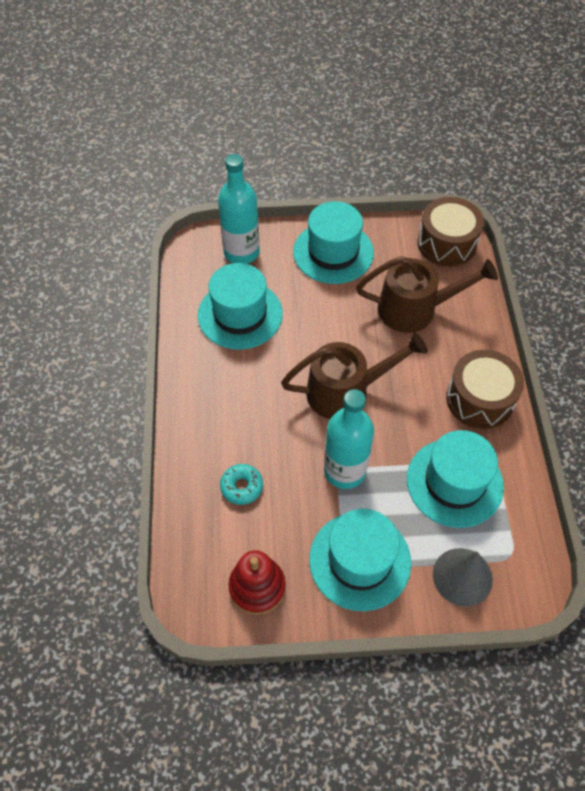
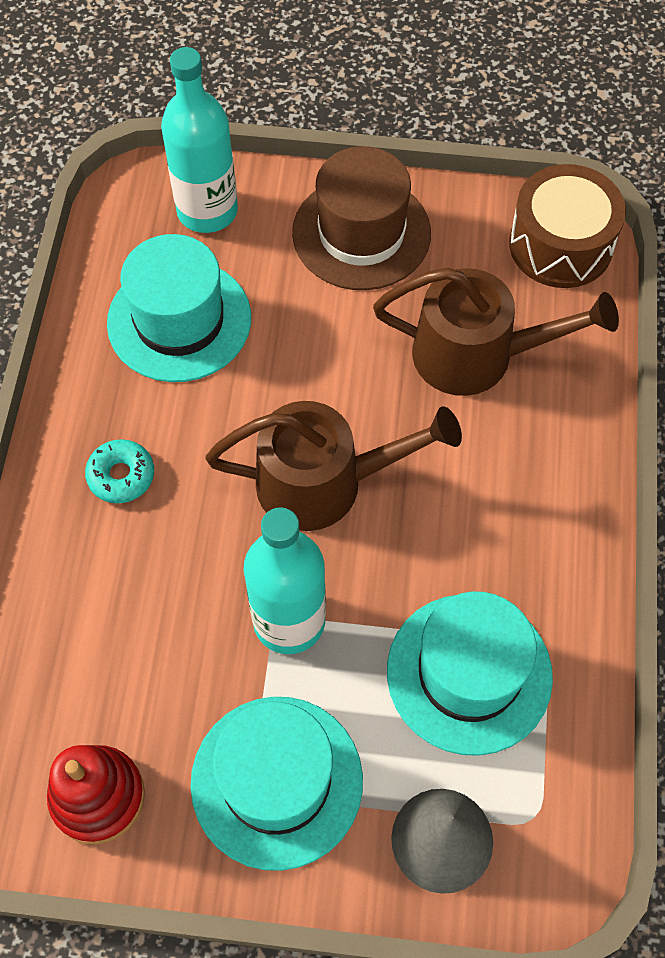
camera: 10 degrees right, 5 degrees up
turquoise donut [220,464,263,505] -> turquoise donut moved to [85,439,154,503]
turquoise hat [293,201,374,284] -> brown hat [292,146,431,290]
brown drum [446,350,524,429] -> none

